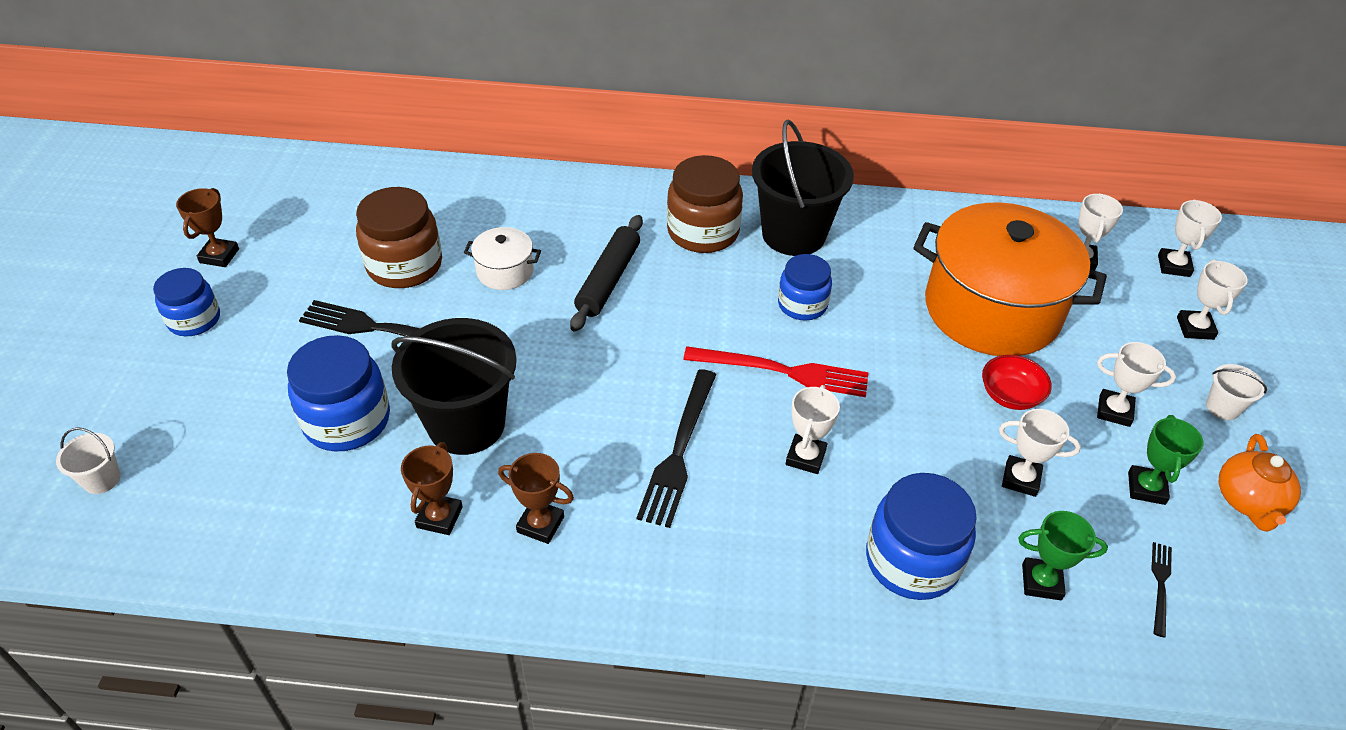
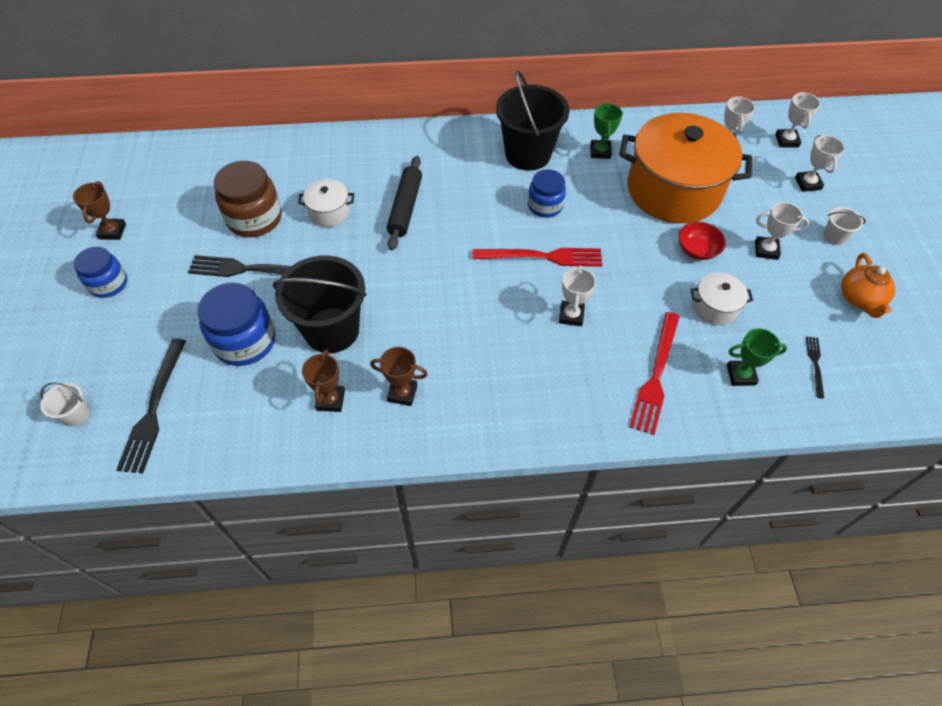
camera: 10 degrees left, 10 degrees up
black fork [637,369,716,528] -> black fork moved to [116,339,186,474]
brown jar [667,155,743,253] -> none
blue jar [866,473,977,600] -> red fork [630,312,680,435]
white trophy [999,409,1081,497] -> white pot [690,273,753,325]
green trophy [1128,415,1204,505] -> green trophy moved to [590,103,623,159]

